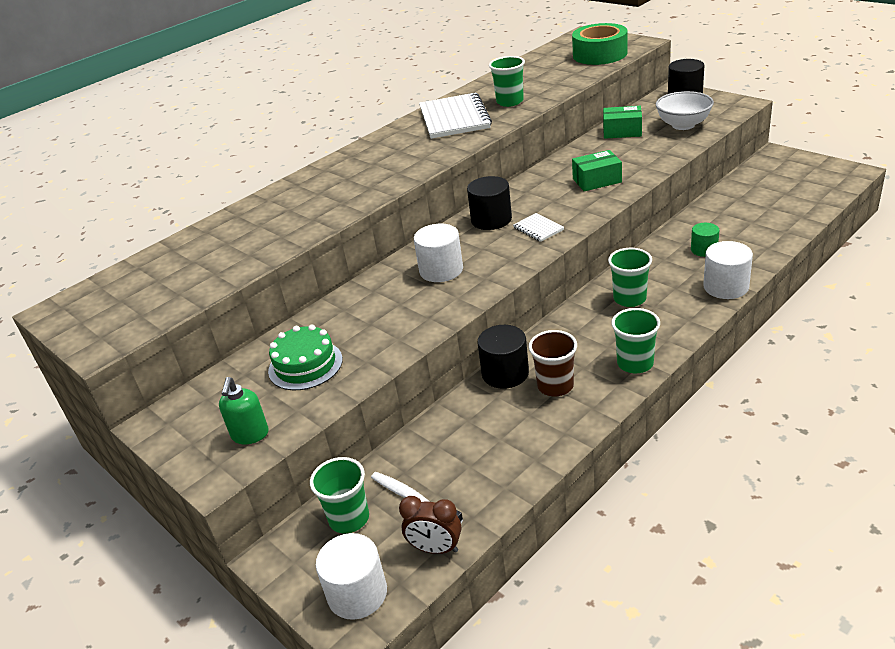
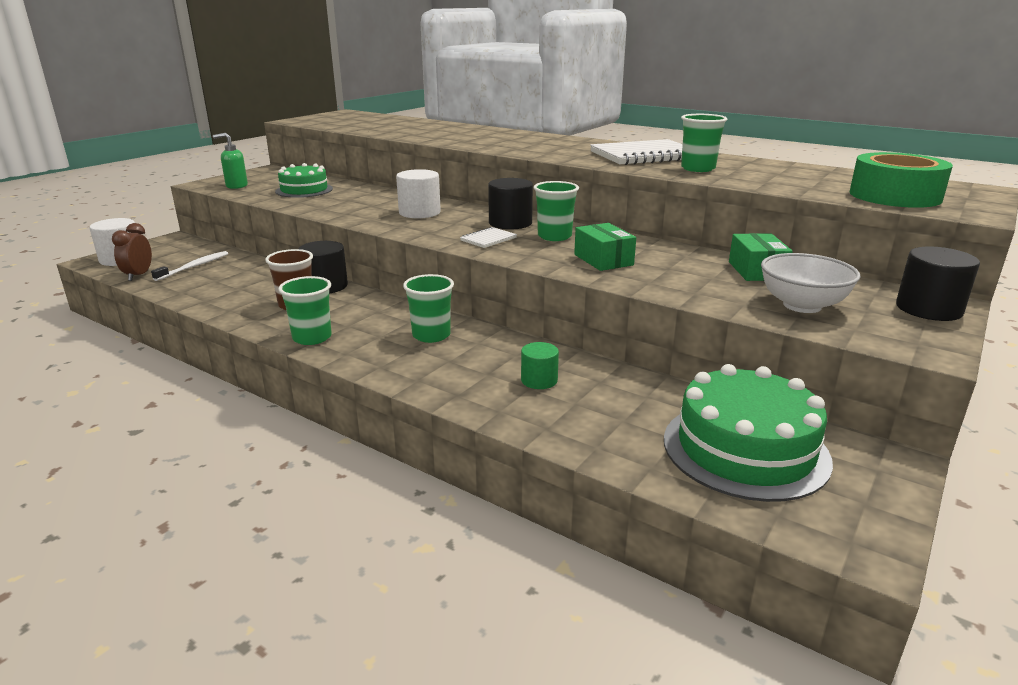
camera: 75 degrees right, 10 degrees down
green cup [310,457,369,534] -> green cup moved to [533,181,579,241]
white cylinder [703,241,753,299] -> none
none -> green cake [664,364,833,502]

